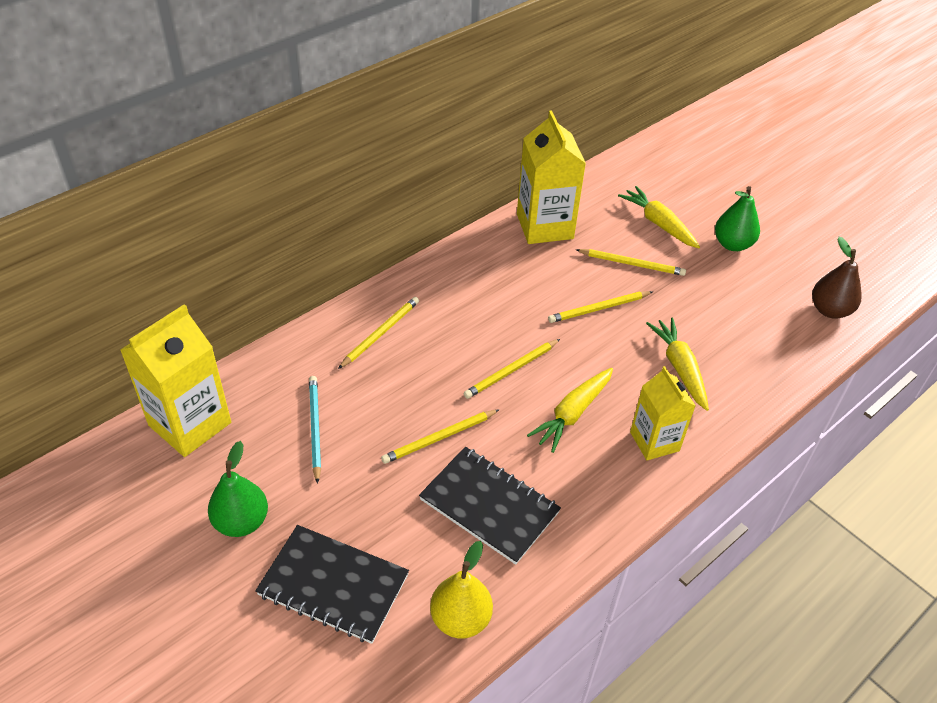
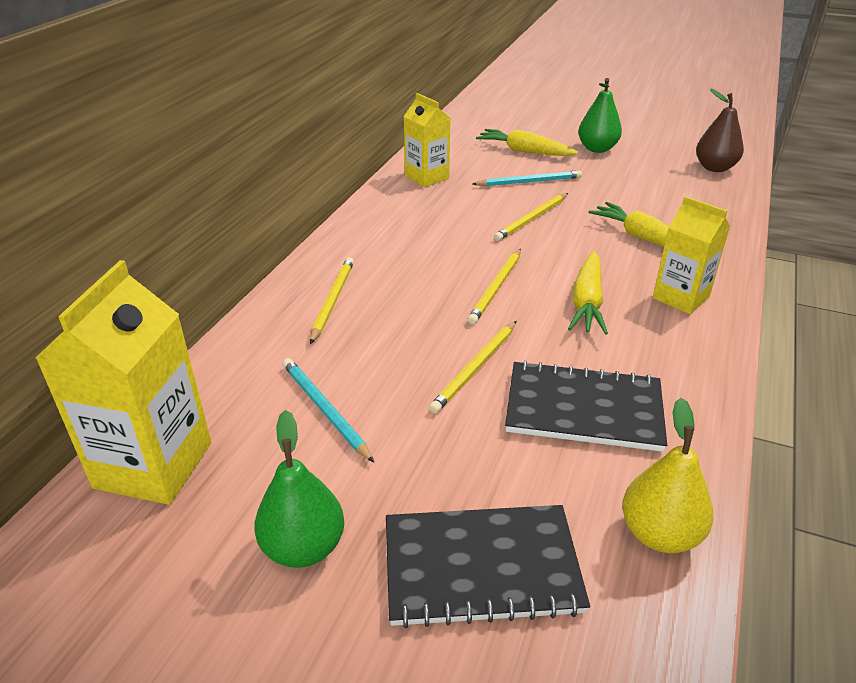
camera: 25 degrees left, 10 degrees down
yellow carton [517,110,586,244] -> yellow carton [403,93,451,187], size x0.64
yellow pencil [576,249,686,276] -> turquoise pencil [472,170,582,186]

